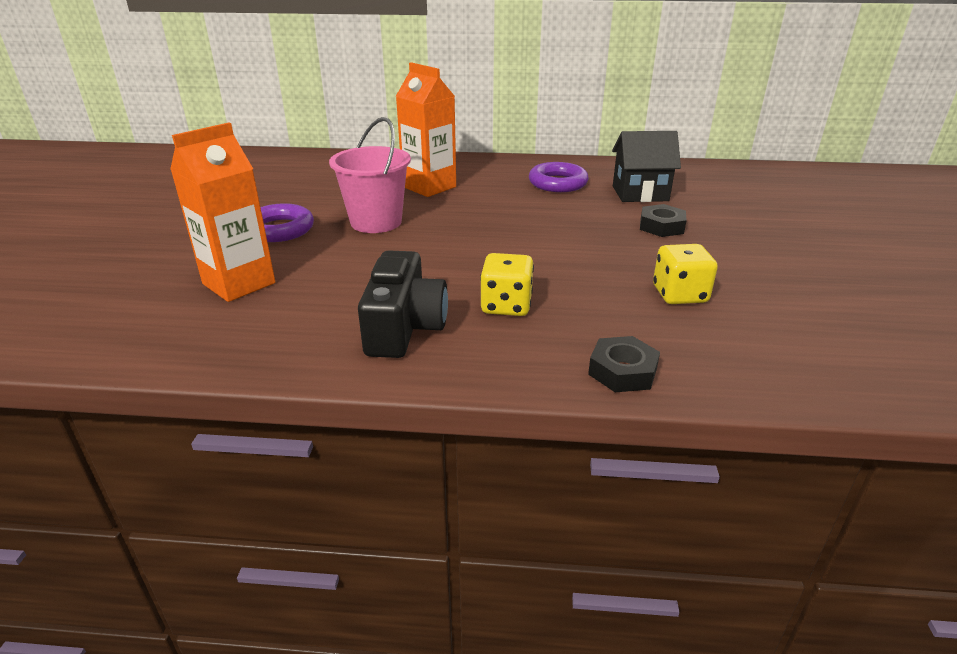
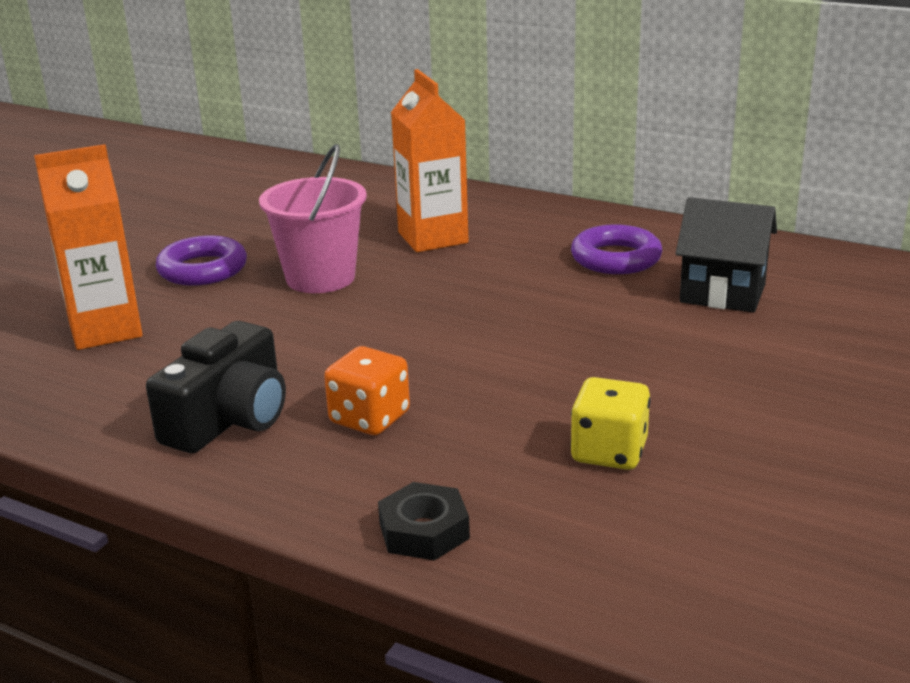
camera: 25 degrees right, 5 degrees down
yellow dice [480,253,534,316] -> orange dice [324,346,410,435]
black nut [640,204,687,237] -> none

